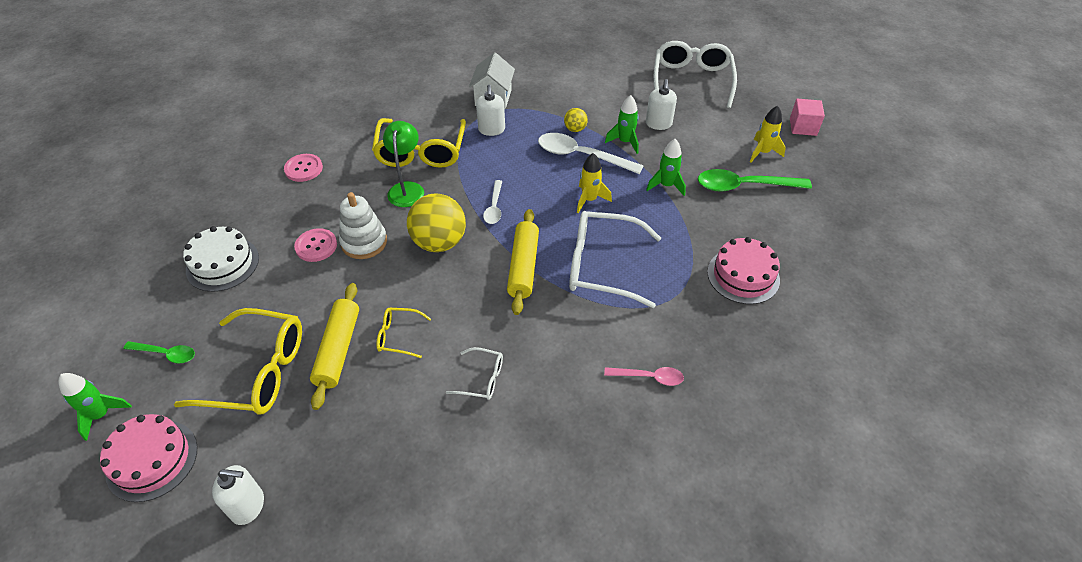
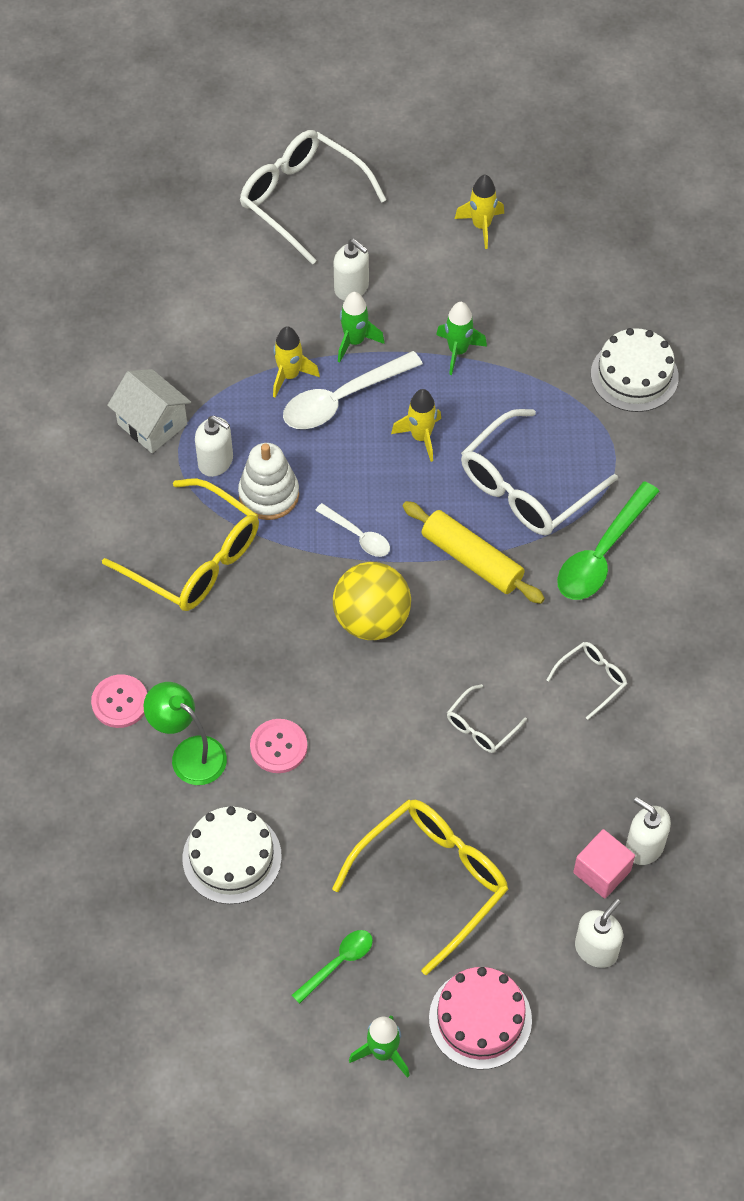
camera: 55 degrees left, 10 degrees up
yellow rolling pin [310,283,359,410] -> none
white stacking toy [339,192,387,259] -> white stacking toy moved to [238,443,299,520]
yellow glasses [376,308,431,358] -> white glasses [447,684,527,753]
green lamp [383,121,424,207] -> green lamp moved to [144,682,227,785]
yellow ball [564,108,588,132] -> yellow rocket [273,326,320,397]
pink spoon [604,367,684,386] -> none
green spoon [698,169,812,192] -> green spoon moved to [557,481,659,600]
pink cake [707,237,780,304] -> white cake [591,328,679,412]
pink cube [790,99,825,136] -> pink cube moved to [573,829,635,899]
none -> white soap dispenser [626,797,671,865]

